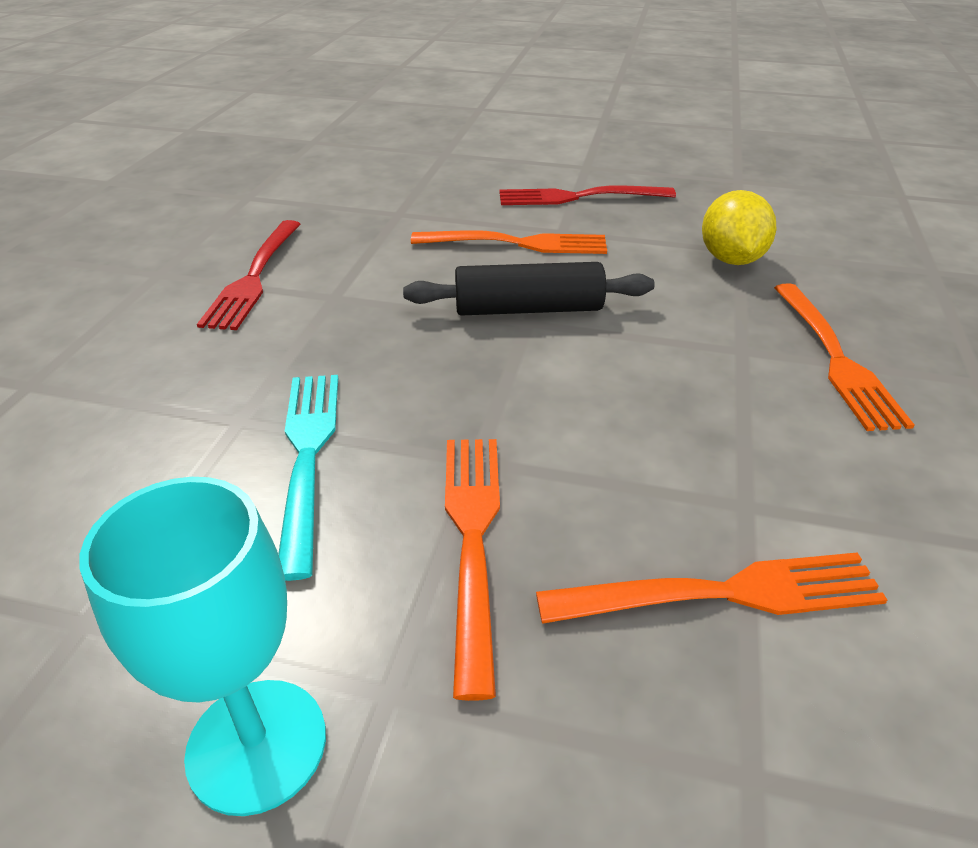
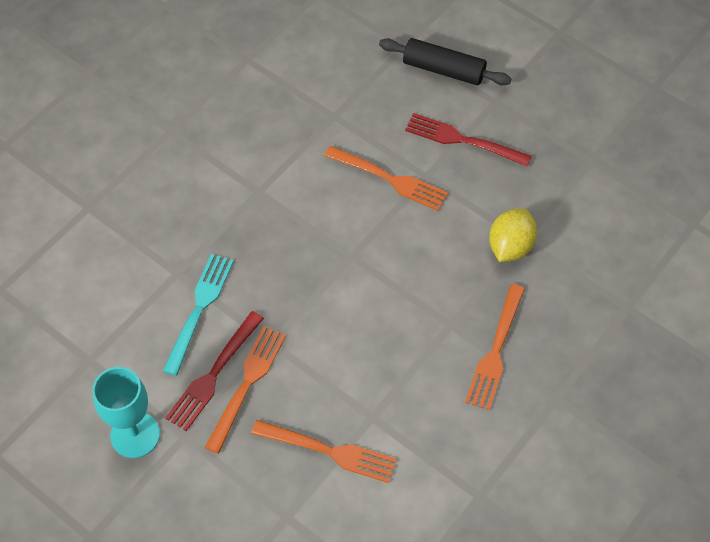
camera: 25 degrees right, 20 degrees up
red fork [197,220,301,330] -> red fork moved to [165,311,264,431]
black rolling pin [403,262,655,316] -> black rolling pin moved to [379,38,511,86]

